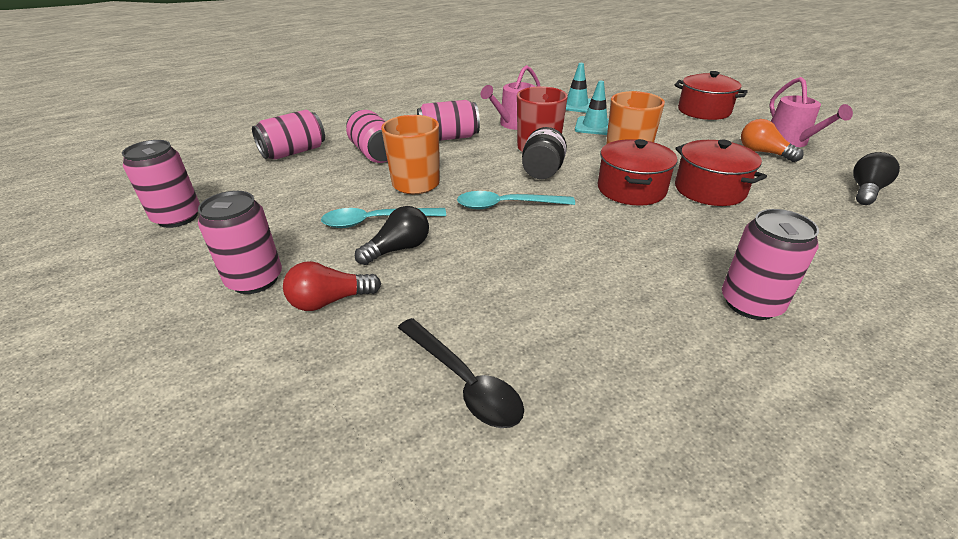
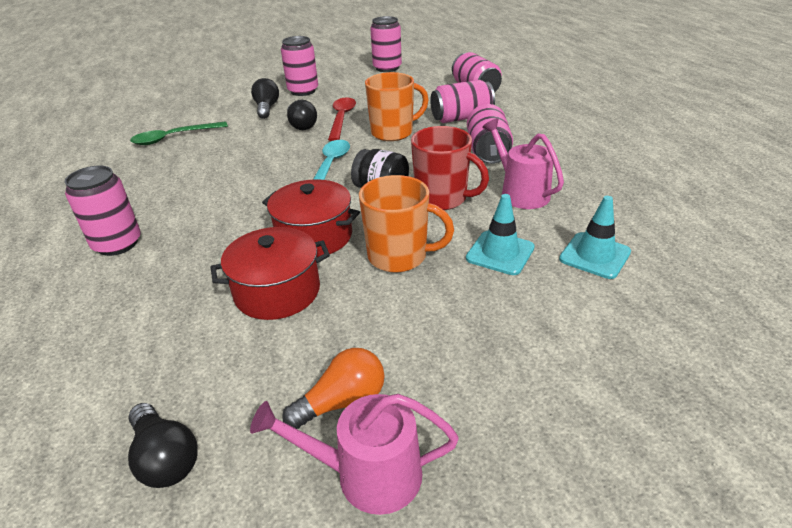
camera: 105 degrees right, 0 degrees up
red light bulb [283,261,381,311] -> black light bulb [251,78,279,119]
turquoise spoon [321,208,446,228] -> red spoon [328,97,356,141]
black spoon [398,318,524,428] -> green spoon [130,122,228,145]
red pot [674,71,748,120] -> none

